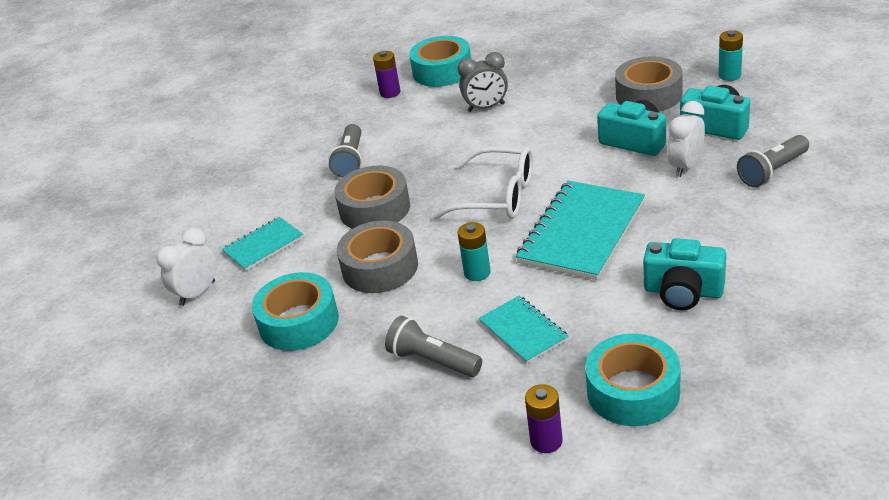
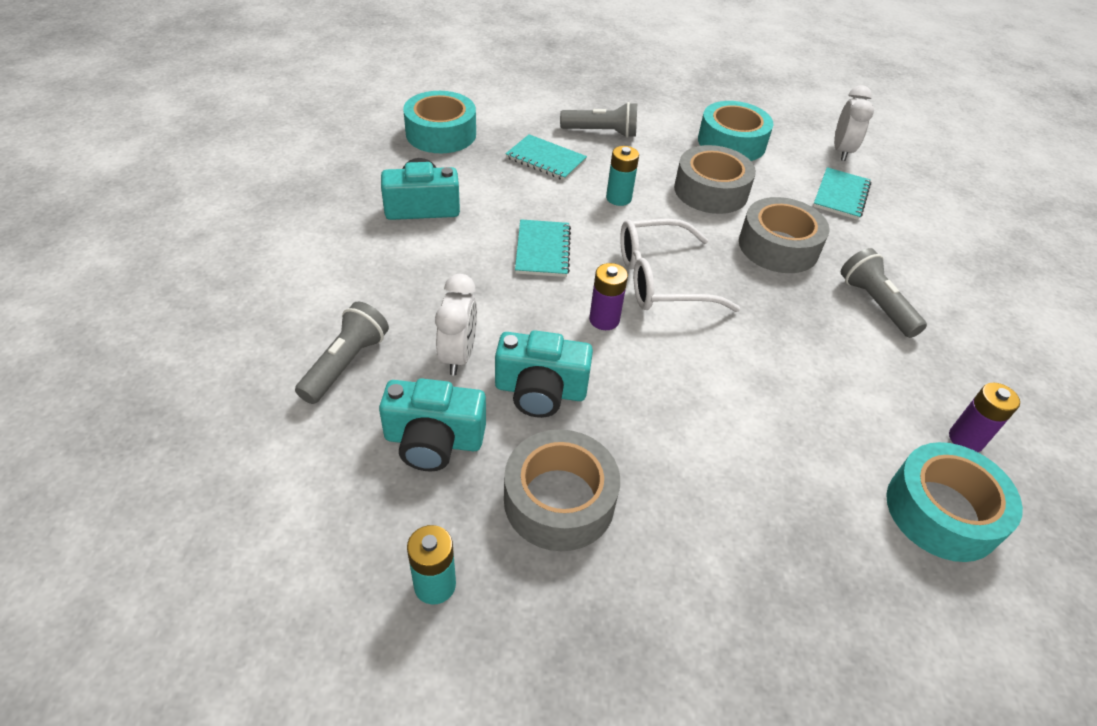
camera: 145 degrees right, 10 degrees up
grey clock [457,52,508,112] -> none
turquoise notebook [516,181,645,280] -> turquoise notebook [515,219,571,277], size x0.55
purple battery [525,384,563,453] -> purple battery moved to [589,263,628,330]

